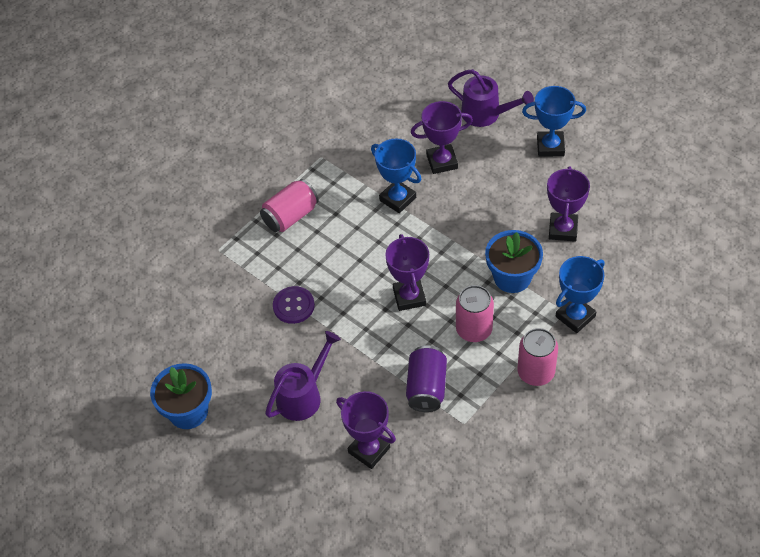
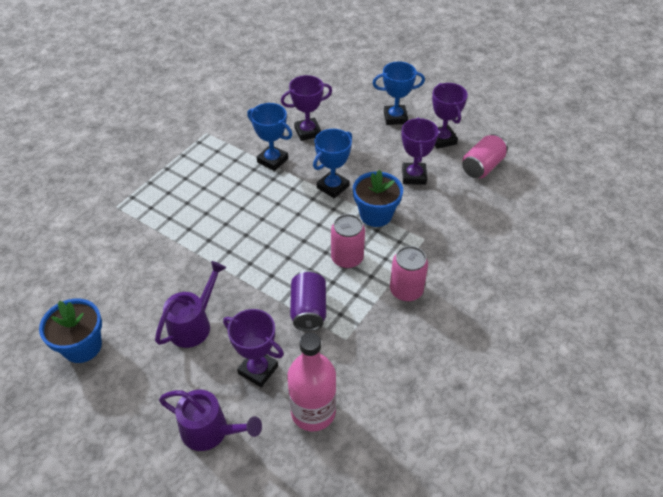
camera: 10 degrees left, 5 degrees down
pink can [260,179,319,232] -> pink can moved to [462,134,508,178]
purple button [273,286,315,324] -> none
purple trophy [385,234,429,311] -> purple trophy moved to [432,83,468,149]
purple watering can [448,69,534,127] -> purple watering can moved to [159,390,262,451]
blue trophy [556,256,605,333] -> blue trophy moved to [313,129,352,198]
none -> pink bottle [287,333,336,431]

